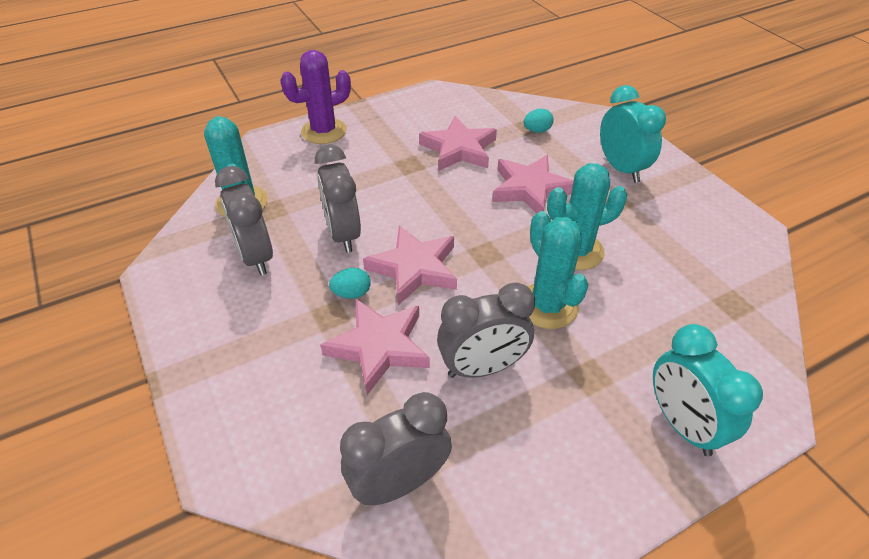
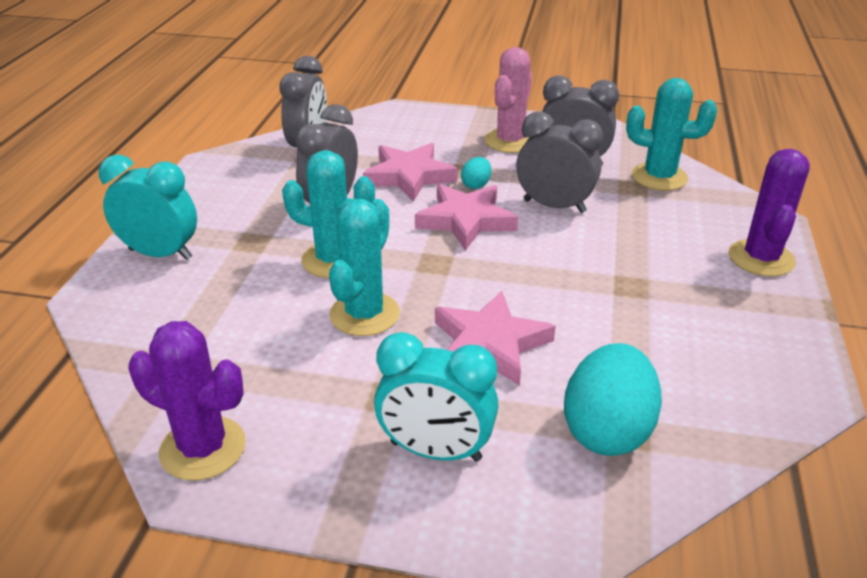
camera: 130 degrees right, 10 degrees down
pink star [419,116,497,171] -> none
turquoise egg [524,109,554,133] -> turquoise egg [564,343,662,456], size x2.15
none -> purple cactus [128,321,246,480]
none -> pink cactus [485,47,532,153]

